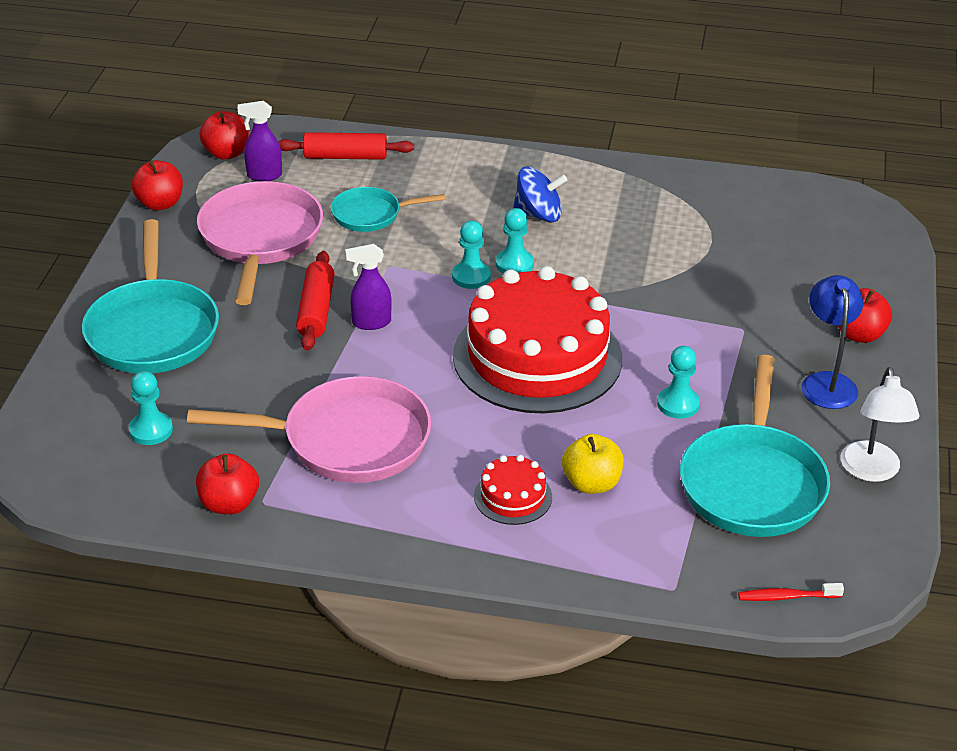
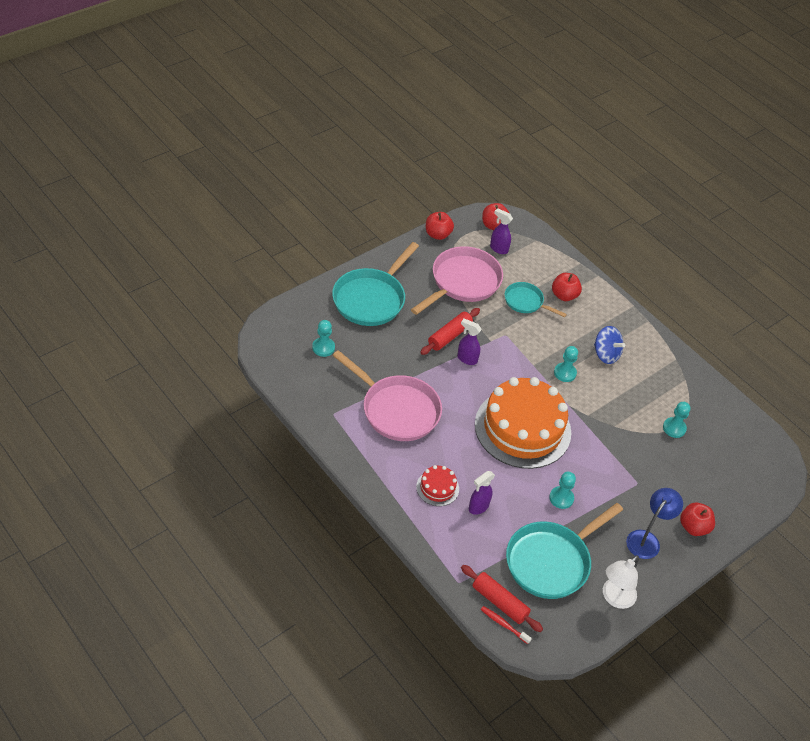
camera: 35 degrees right, 10 degrees up
red apple [196,453,259,514] -> red apple moved to [552,273,582,301]
red rolling pin [278,132,414,160] -> red rolling pin moved to [461,565,543,632]
turquoise pawn [452,220,491,289] -> turquoise pawn moved to [663,402,690,438]
red cake [453,266,622,413] -> orange cake [475,377,571,469]
yellow apple [562,434,624,494] -> purple spray bottle [469,471,495,515]

